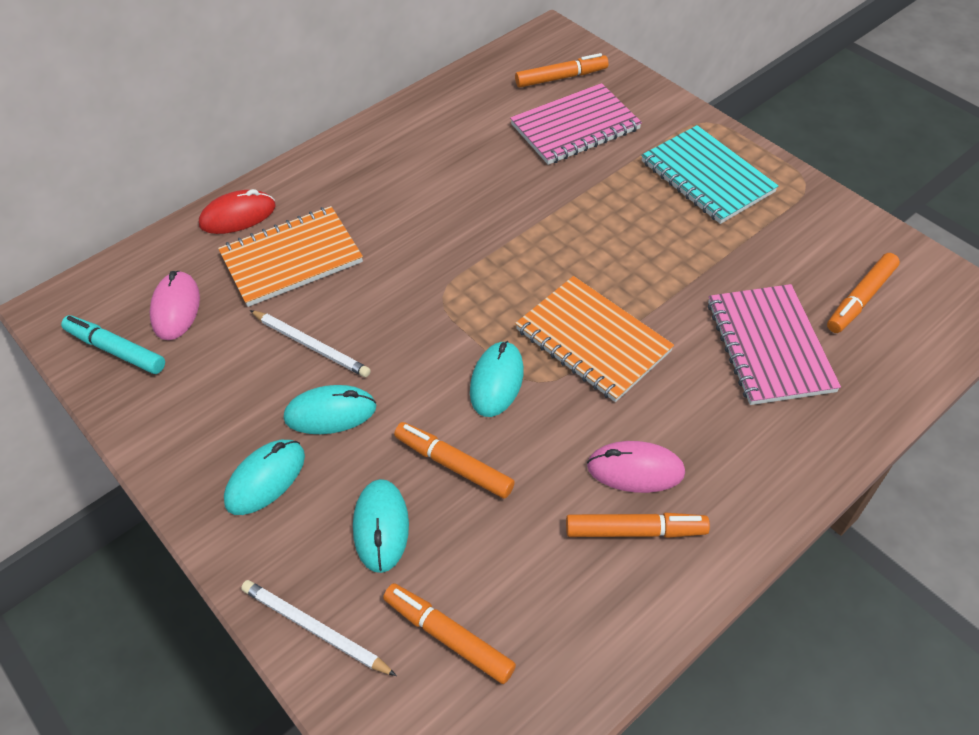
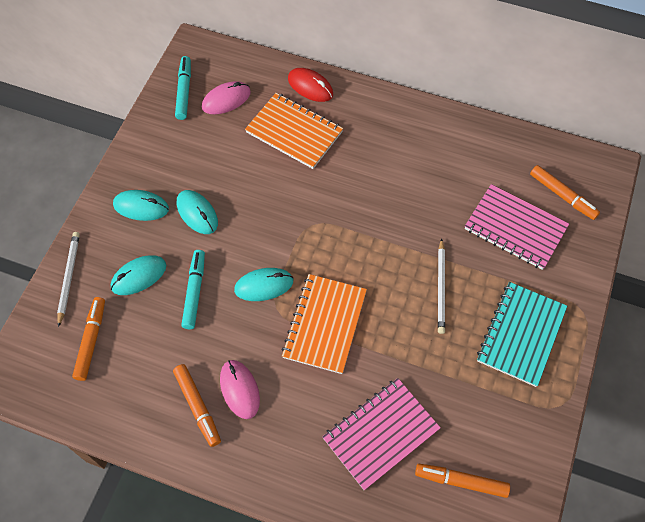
camera: 60 degrees right, 10 degrees up
white pencil [250,310,371,377] -> white pencil moved to [438,238,445,334]
orange marker [394,422,515,499] -> turquoise marker [181,250,205,329]

